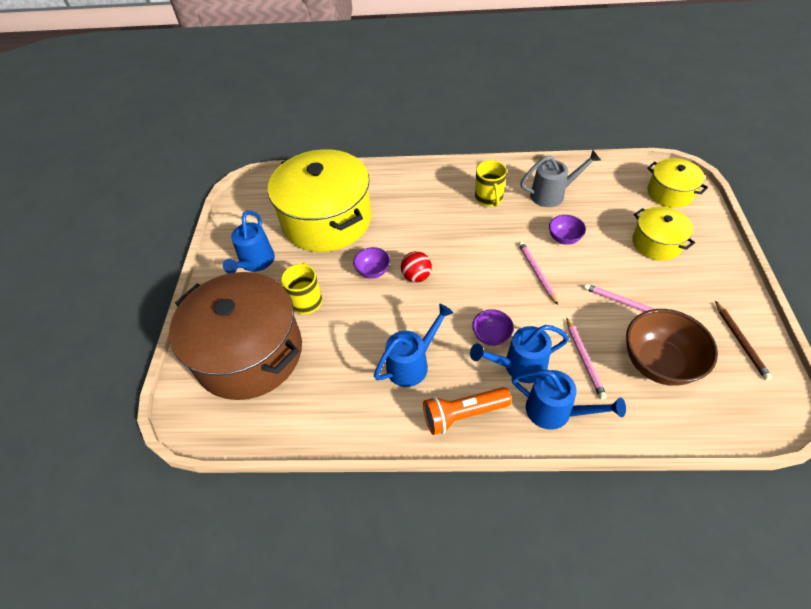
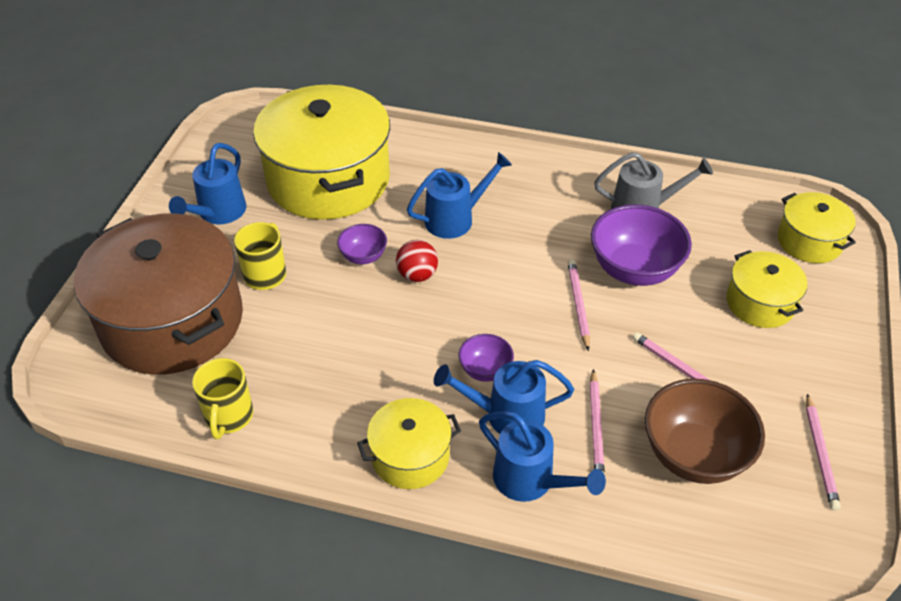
camera: 10 degrees right, 5 degrees down
blue watering can [374,304,453,387] -> blue watering can moved to [407,152,512,239]
orange flashlight [423,387,512,435] -> yellow pot [357,398,461,489]
yellow mug [475,160,507,207] -> yellow mug moved to [192,358,253,439]
purple bowl [549,215,586,245] -> purple bowl [591,204,692,286], size x1.95
brown pencil [715,301,772,380] -> pink pencil [806,394,841,510]

